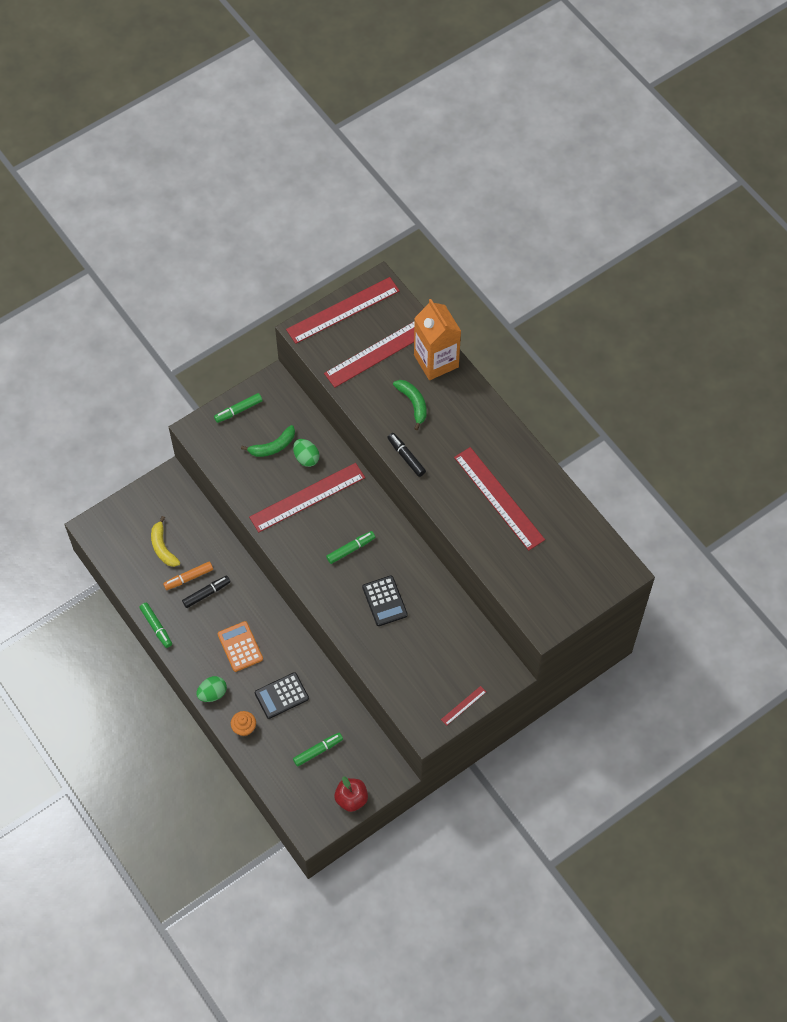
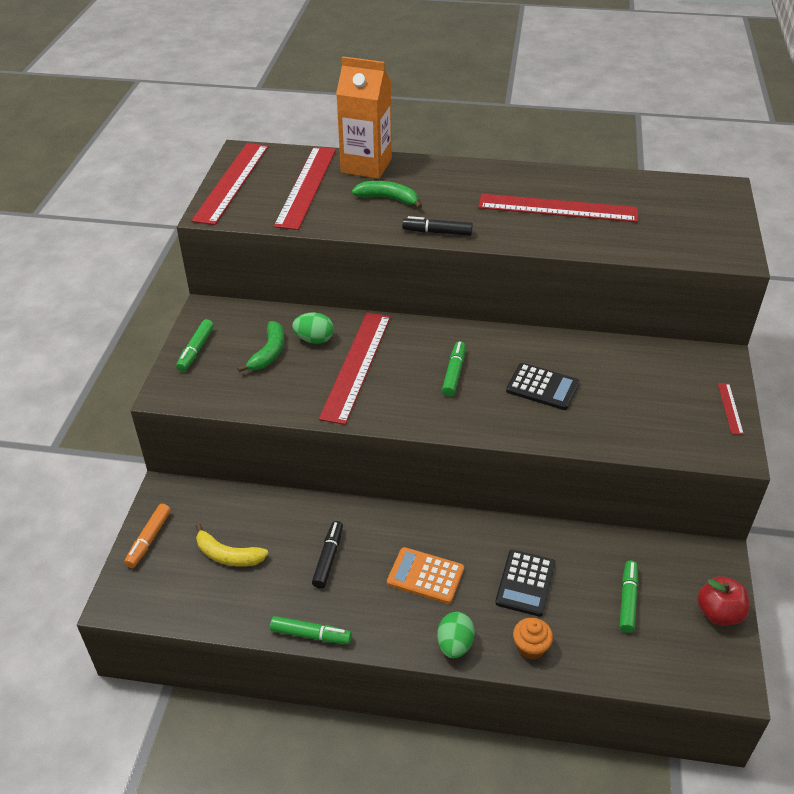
camera: 45 degrees left, 20 degrees down
orange marker [163,562,213,590] -> orange marker moved to [124,504,171,568]

